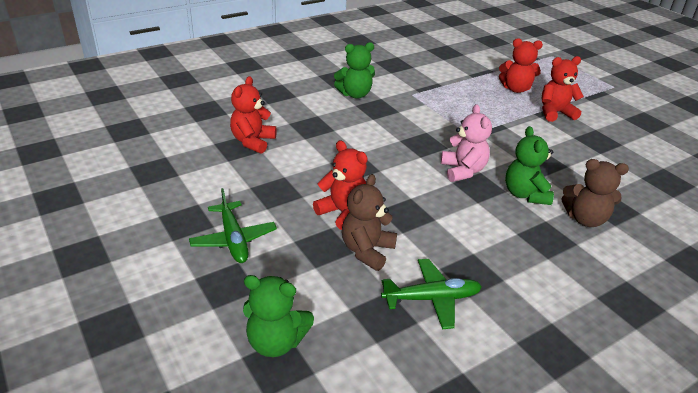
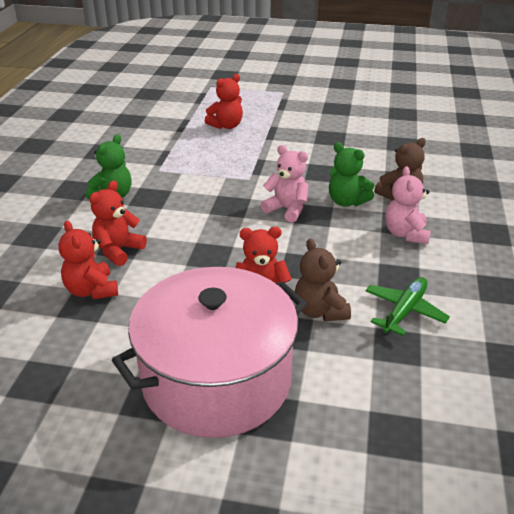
camera: 45 degrees left, 0 degrees up
green plane [189,188,277,263] -> pink pot [112,267,307,438]
green teddy bear [243,275,314,357] -> none
red teddy bear [542,56,584,122] -> red teddy bear moved to [90,181,147,266]
none -> pink teddy bear [385,166,431,244]

